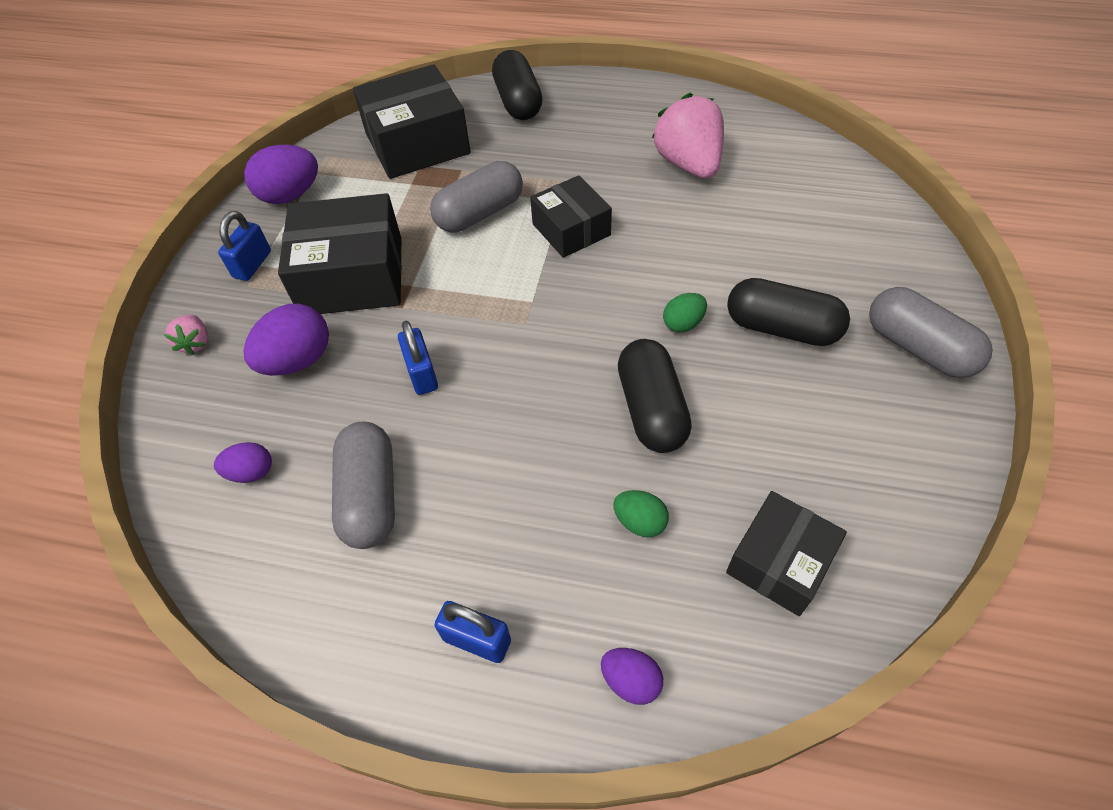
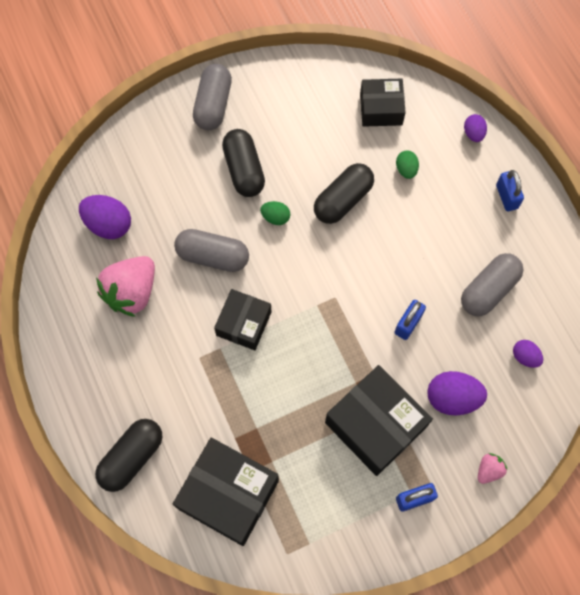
camera: 130 degrees left, 15 degrees up
purple egg [244,145,318,204] -> purple egg moved to [79,195,131,239]
grey capsule [430,161,523,233] -> grey capsule moved to [174,229,249,272]

